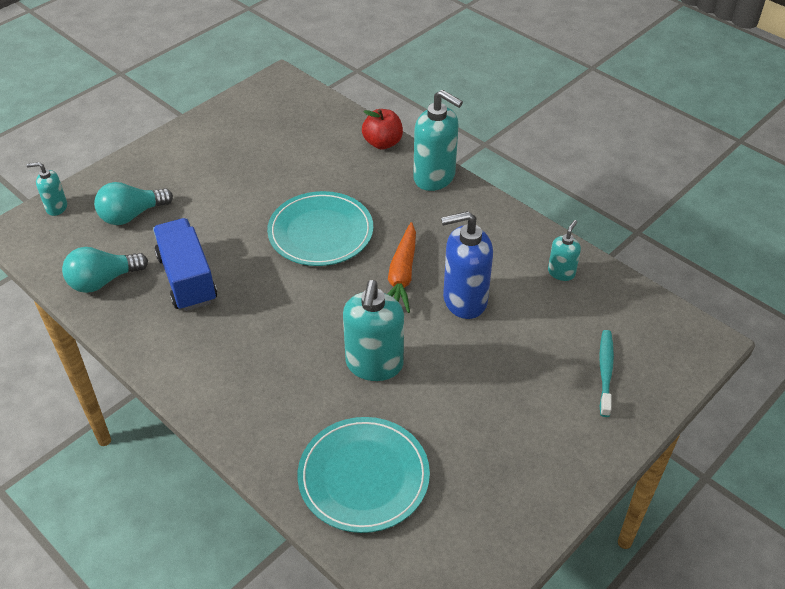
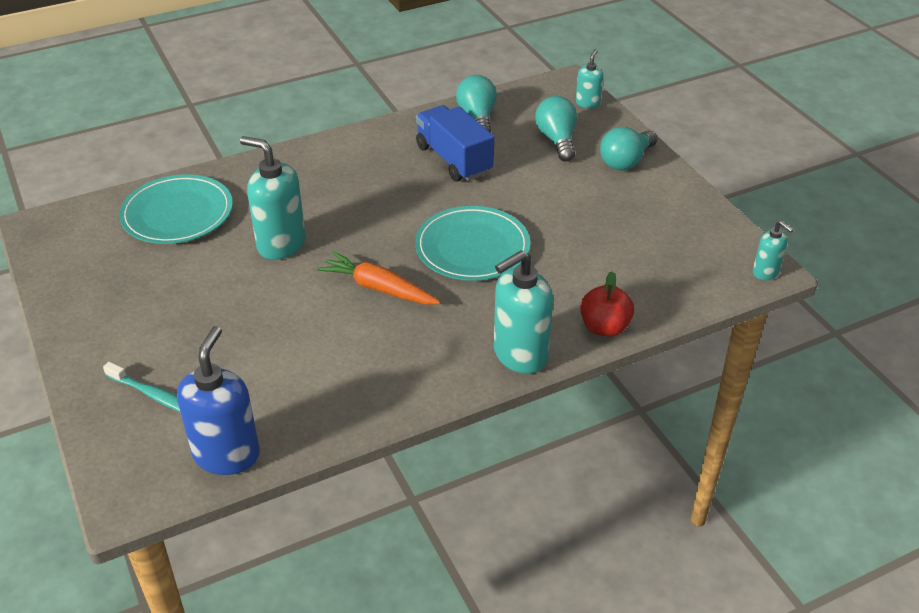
camera: 110 degrees right, 5 degrees down
blue truck [153,218,217,311] -> blue truck turned 120 degrees counterclockwise [416,105,494,182]
blue soap dispenser [441,211,493,319] -> blue soap dispenser moved to [177,326,260,475]
turquoise soap dispenser [548,220,581,281] -> turquoise soap dispenser moved to [753,221,794,280]
none -> turquoise light bulb [600,127,657,170]

